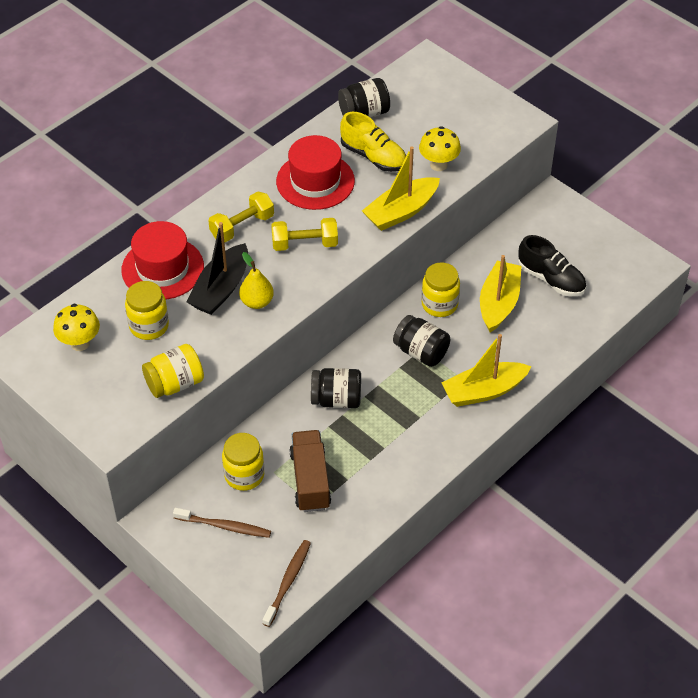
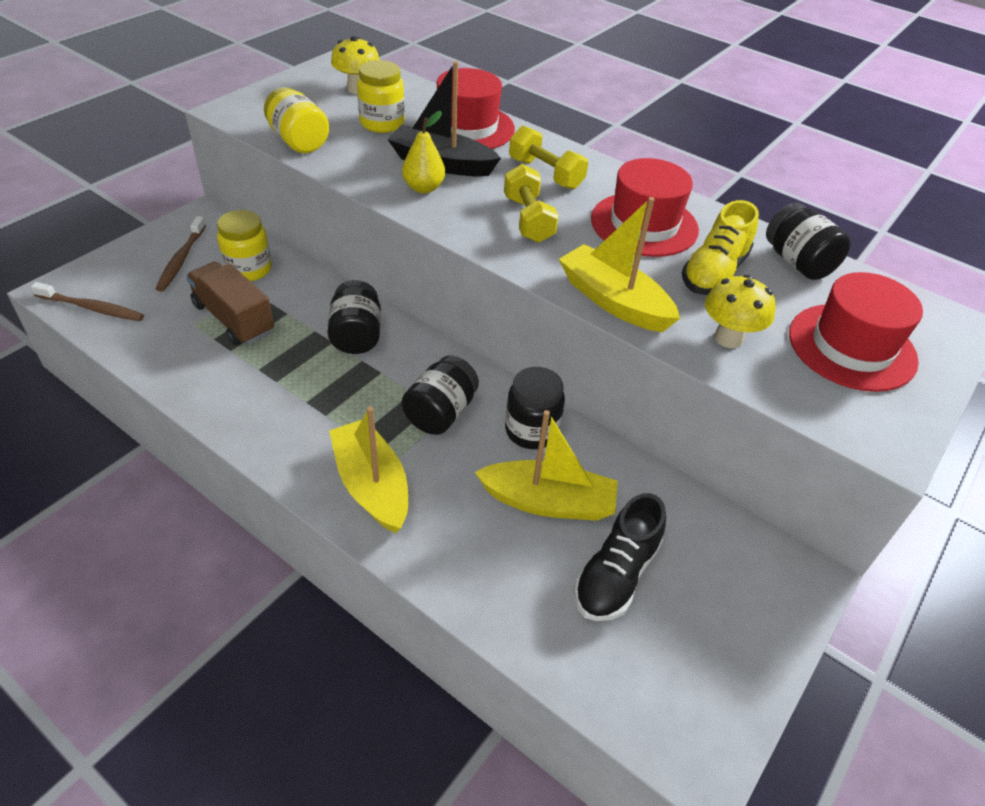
camera: 80 degrees right, 5 degrees down
brown truck [289,430,331,512] -> brown truck turned 120 degrees counterclockwise [186,262,274,345]
yellow jar [421,262,460,317] -> black jar [505,367,565,449]
none -> red hat [789,272,923,392]

